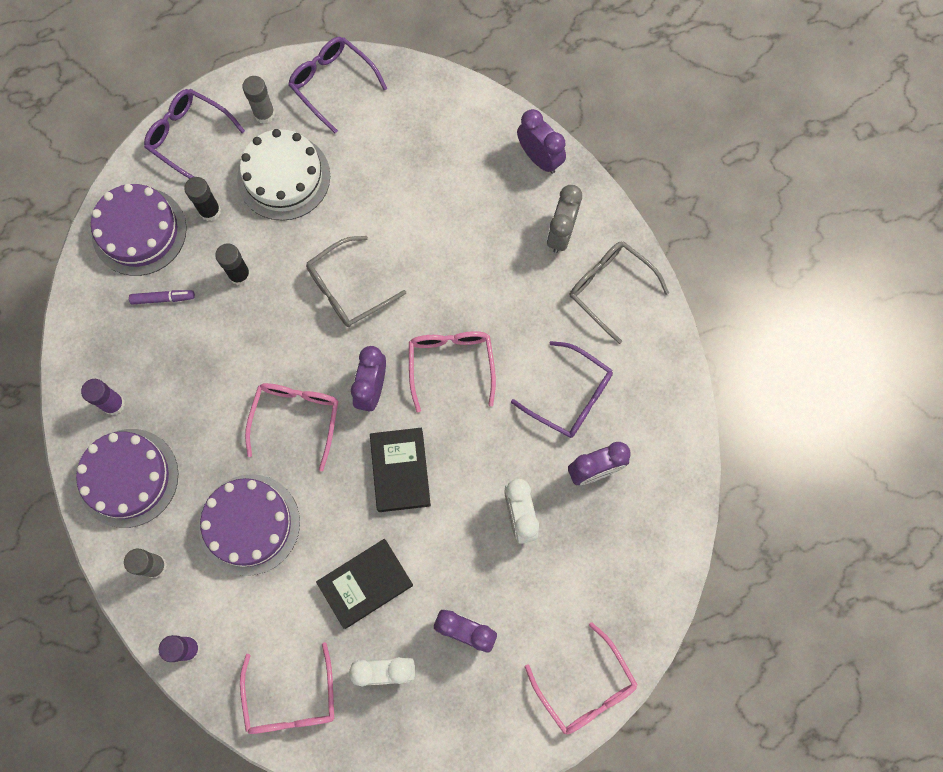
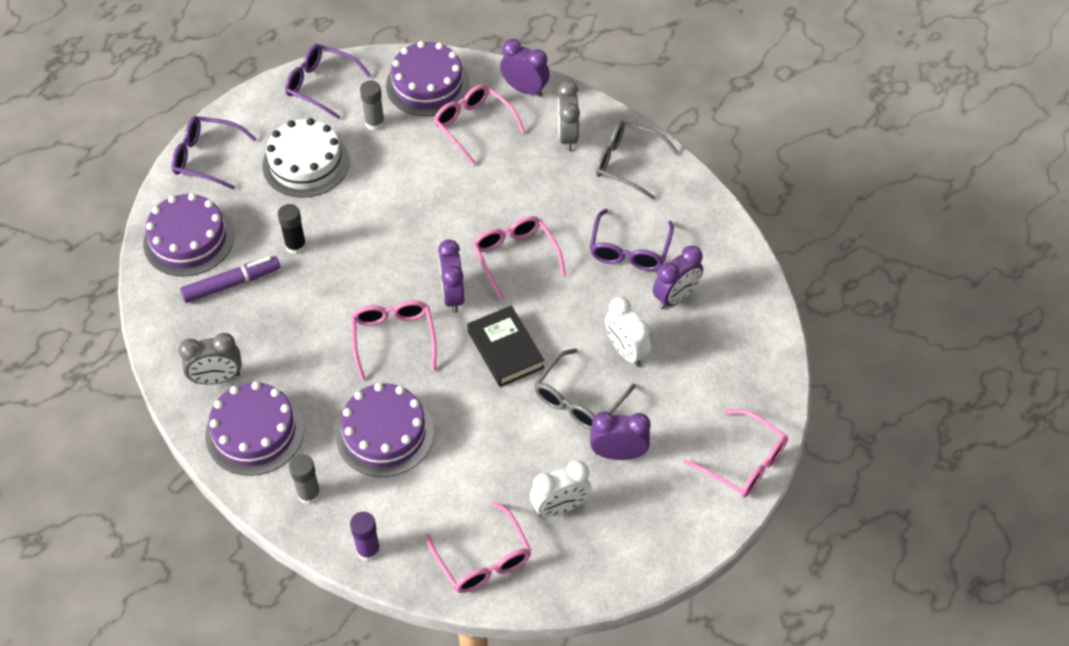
camera: 20 degrees left, 20 degrees down
purple glue stick [81,379,125,415] -> grey clock [178,333,242,385]
purple marker [129,290,195,305] -> purple marker [180,256,281,303], size x1.65
black glue stick [184,177,221,221] -> none
grey glue stick [242,76,275,124] -> grey glue stick moved to [360,81,385,131]
grey glasses [306,236,406,327] -> grey glasses moved to [534,348,636,430]
black book [316,539,413,629] -> none
purple glasses [511,341,613,438] -> purple glasses turned 90 degrees clockwise [590,209,674,271]
none -> purple cake [386,41,470,116]
none -> pink glasses [434,84,525,165]

